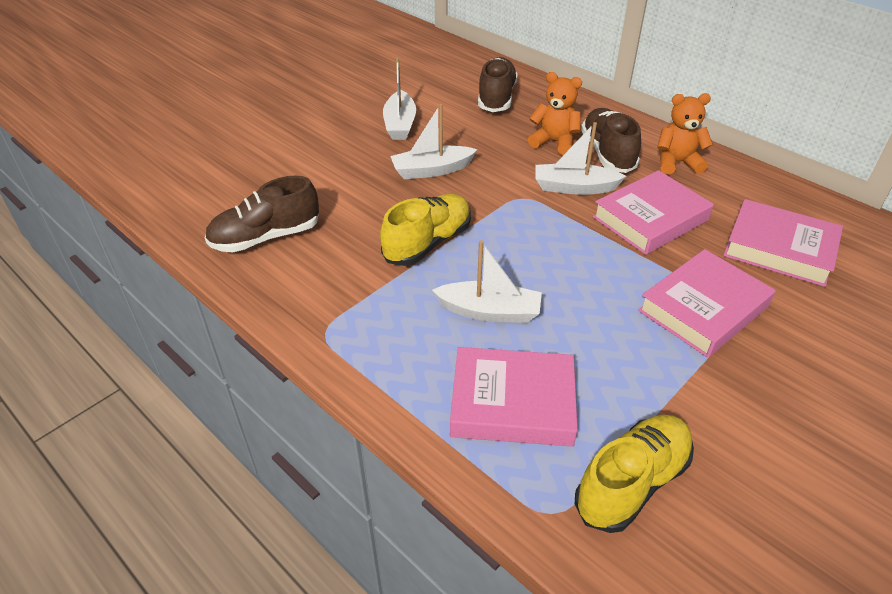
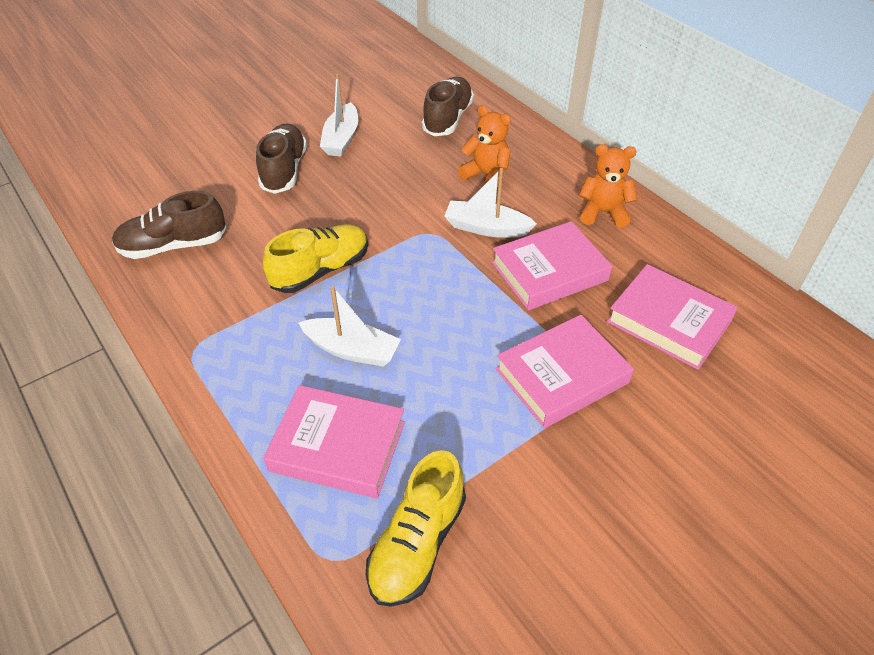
camera: 10 degrees right, 5 degrees up
white boat [390,104,478,179] -> none
yellow shoe [575,415,694,533] -> yellow shoe turned 150 degrees clockwise [366,450,466,607]
brown shoe [581,108,641,173] -> brown shoe moved to [256,123,307,194]

